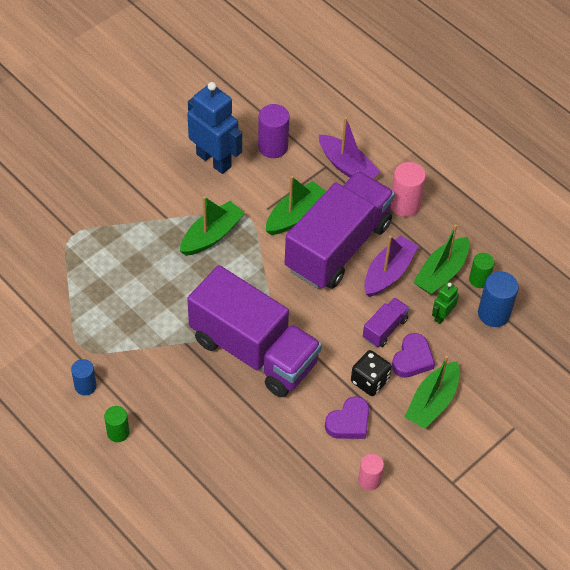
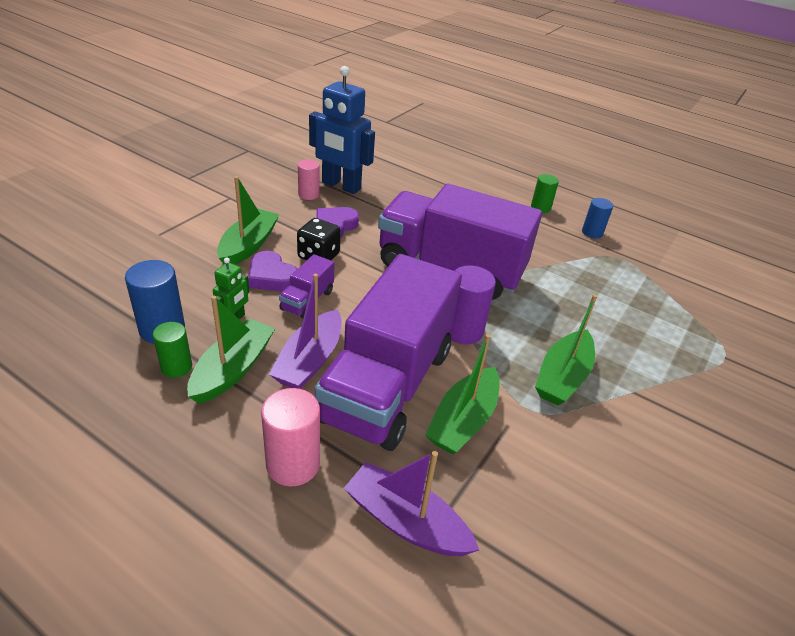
camera: 165 degrees right, 15 degrees down
blue robot [187,82,242,174] -> blue robot moved to [309,66,375,194]
purple cylinder [258,104,289,158] -> purple cylinder moved to [449,265,496,344]
purple heart [392,333,435,378] -> purple heart turned 60 degrees counterclockwise [248,251,297,291]

